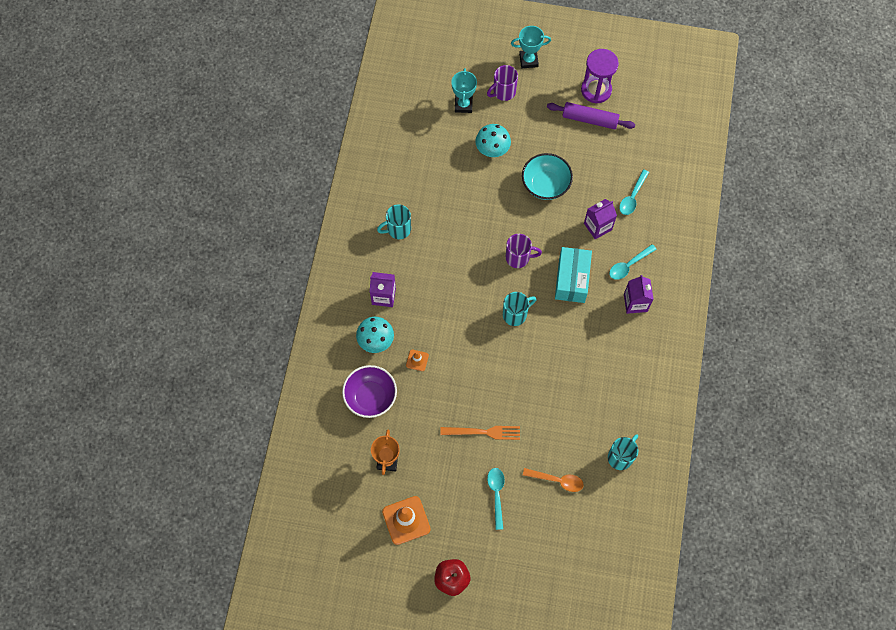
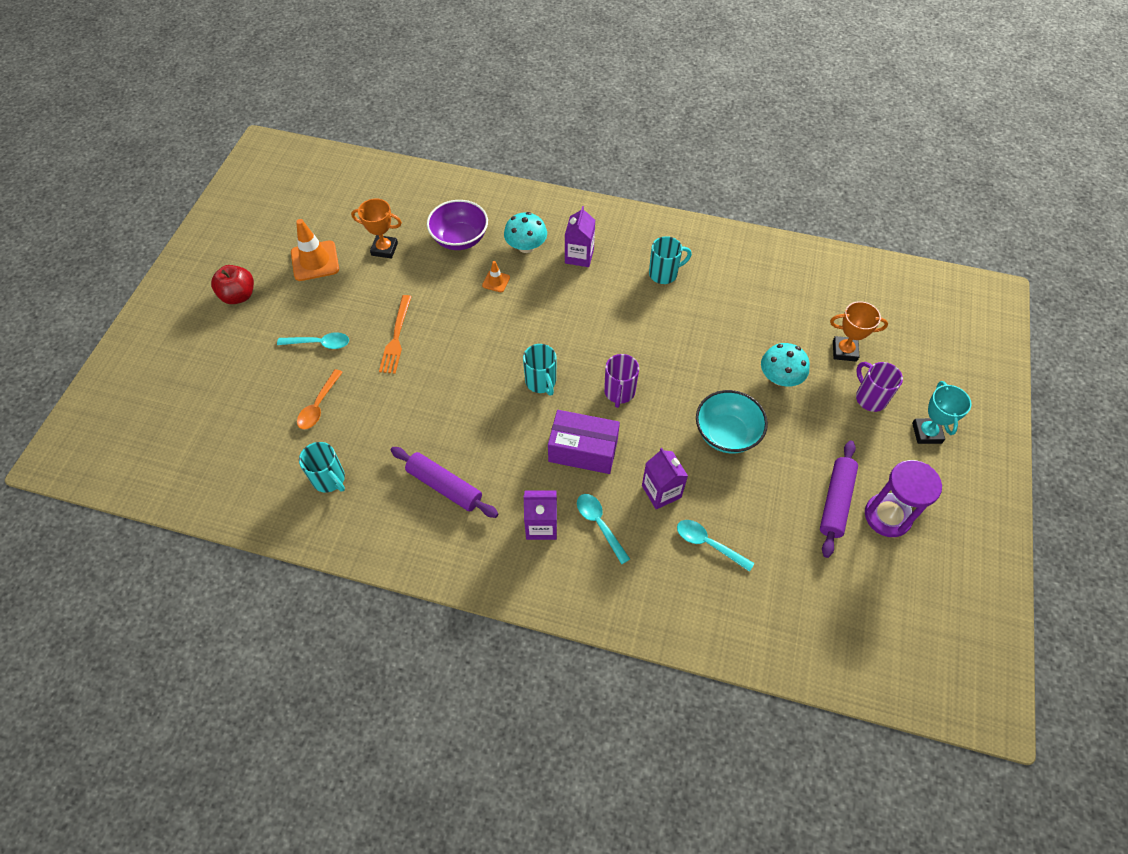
camera: 95 degrees right, 10 degrees down
turquoise mug [377,204,411,239] -> turquoise mug turned 90 degrees clockwise [649,236,692,284]
turquoise trophy [451,68,477,113] -> orange trophy [830,301,888,362]
turquoise box [555,247,592,303] -> purple box [548,410,620,474]
none -> purple rolling pin [391,447,498,518]

